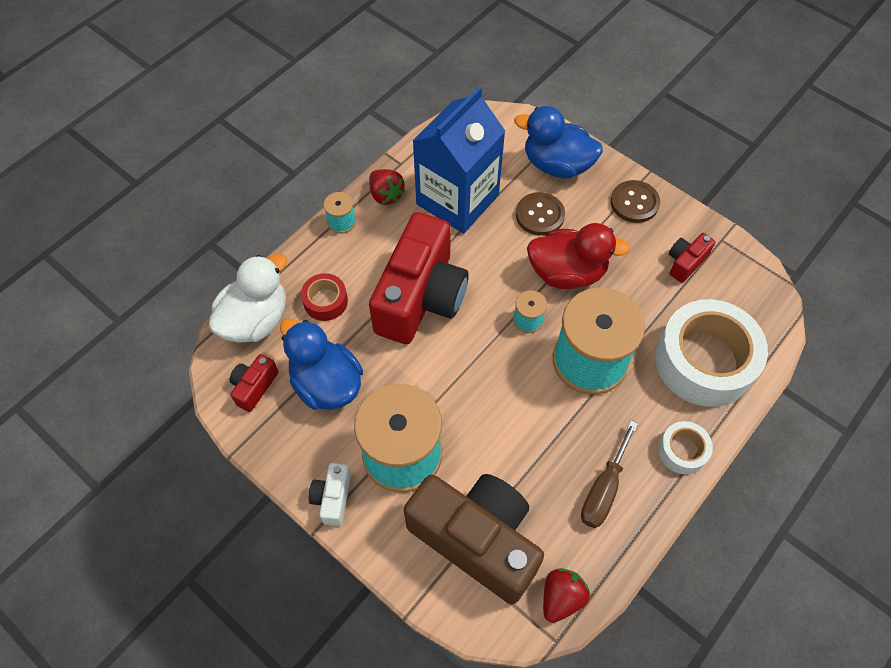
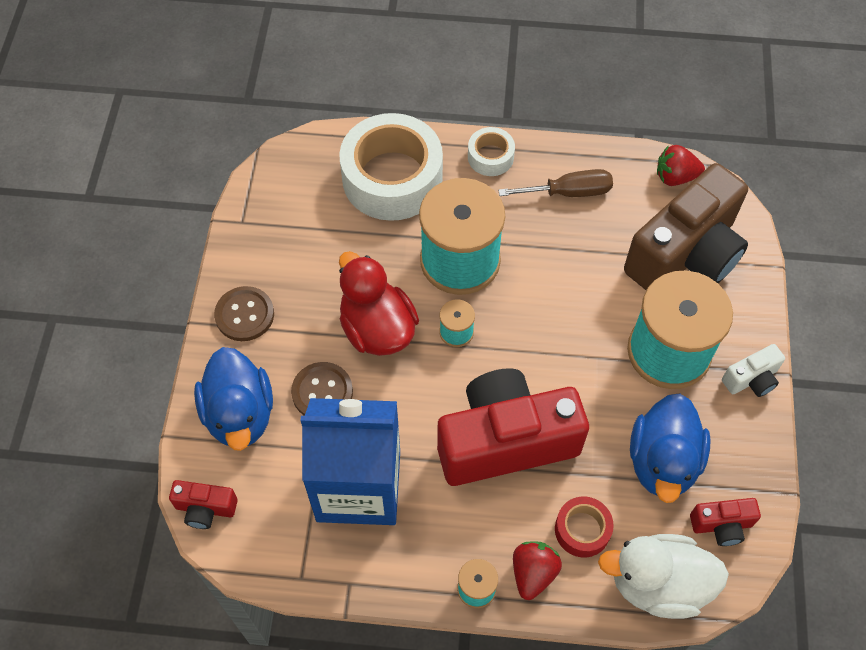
camera: 125 degrees left, 0 degrees up
red strawberry [369,169,405,205] -> red strawberry moved to [513,541,562,600]
brown camera [404,474,544,604] -> brown camera turned 135 degrees counterclockwise [624,163,748,290]
red camera [669,233,716,283] -> red camera moved to [169,480,238,529]

